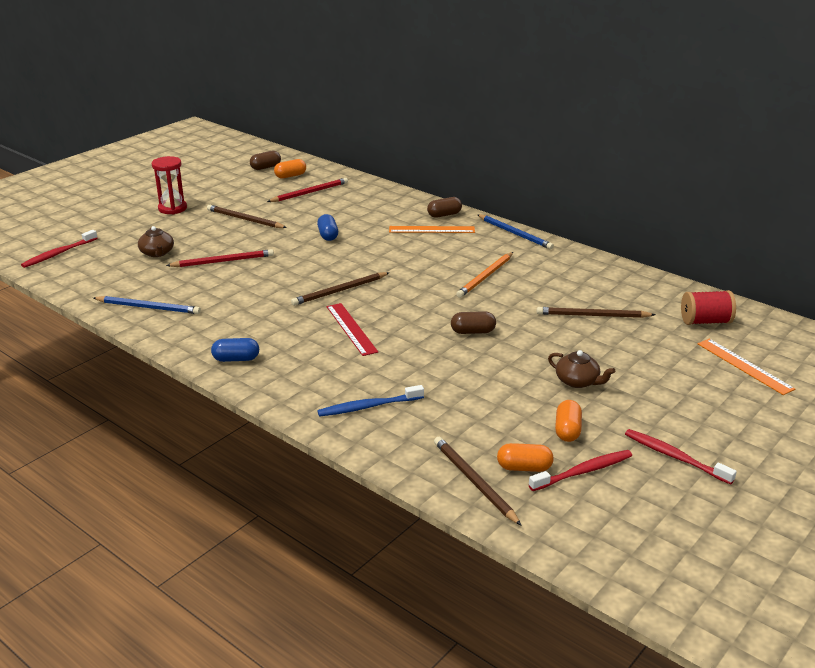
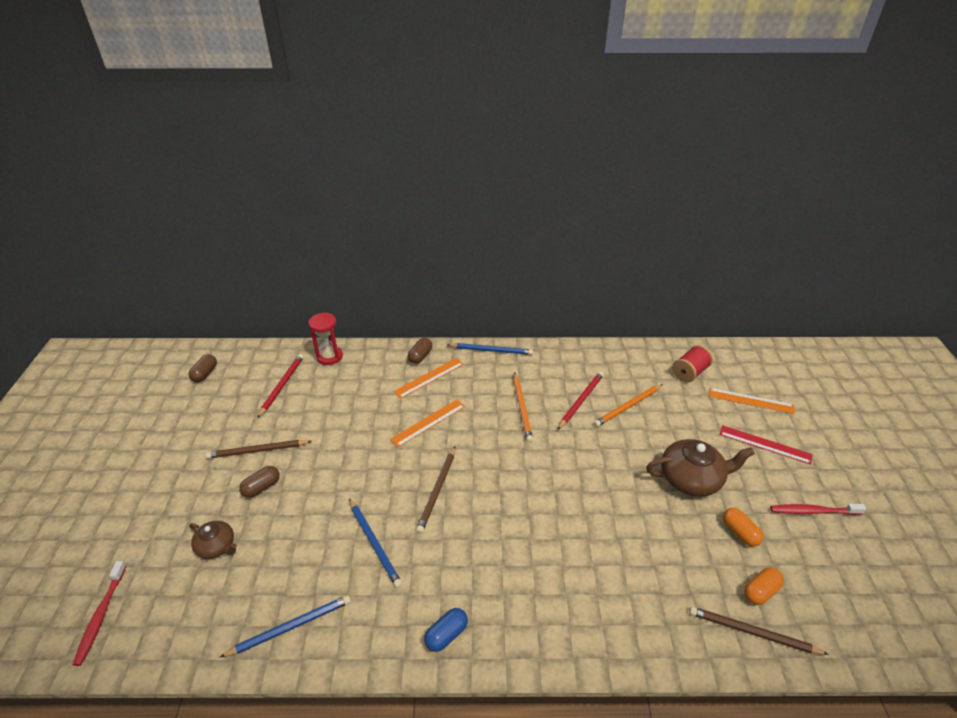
camera: 40 degrees left, 10 degrees up
red hourglass [152,156,187,214] -> red hourglass moved to [309,312,343,365]
red pencil [166,249,274,267] -> red pencil moved to [557,372,604,430]
orange capsule [274,159,306,179] -> none
blue capsule [317,214,338,241] -> none
blue toothbrush [317,385,424,417] -> none
red ruler [327,303,378,356] -> red ruler moved to [720,425,813,465]
brown capsule [451,311,496,334] -> brown capsule moved to [239,466,280,498]
red toothbrush [529,450,632,491] -> none
brown pencil [537,307,655,318] -> orange pencil [594,384,663,427]
brown teapot [548,350,615,388] -> brown teapot [646,439,755,497], size x1.75
none -> blue pencil [349,498,402,588]
none -> orange ruler [390,400,465,447]

